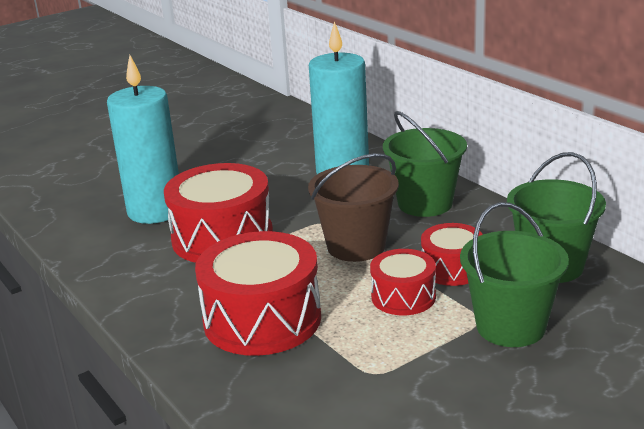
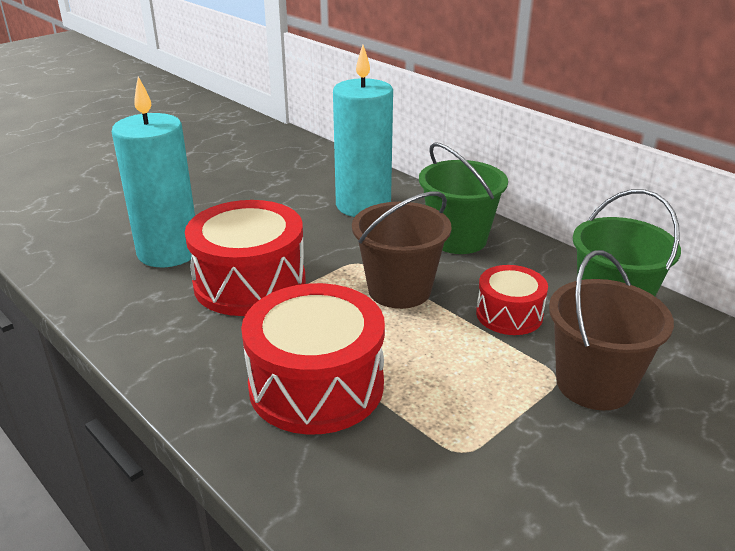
camera: 10 degrees left, 5 degrees up
red drum [370,249,436,315] -> none
green bucket [460,202,569,347] -> brown bucket [549,250,674,410]

